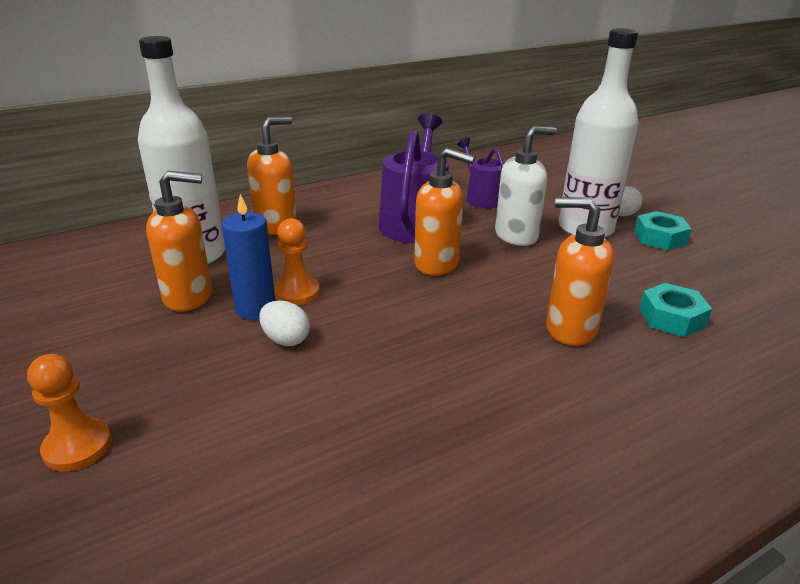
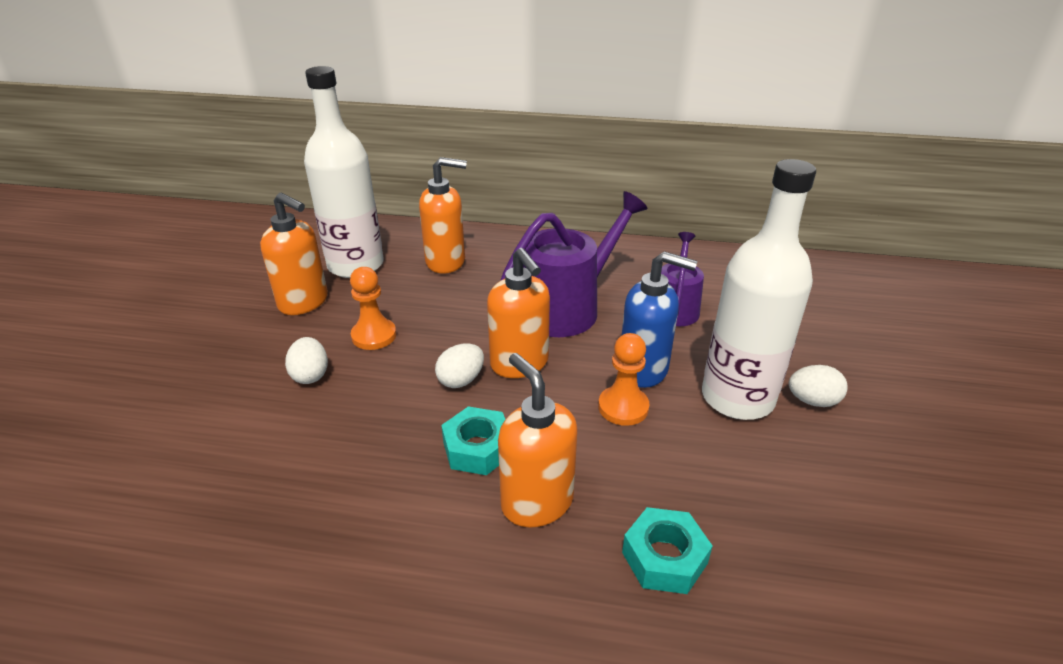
camera: 40 degrees right, 5 degrees up
orange pawn [27,354,112,471] -> orange pawn moved to [598,333,650,426]
blue candle [222,194,275,320] -> none
white soap dispenser [495,126,557,246] -> blue soap dispenser [622,251,697,388]
turquoise nut [634,211,691,250] -> turquoise nut moved to [441,406,506,475]
none -> white egg [435,343,484,388]

